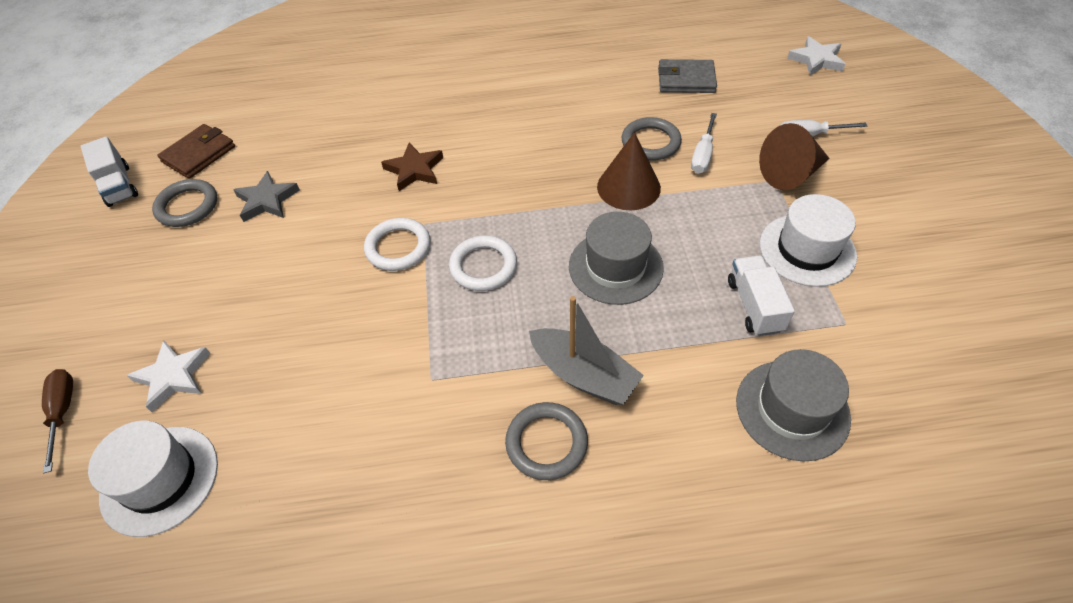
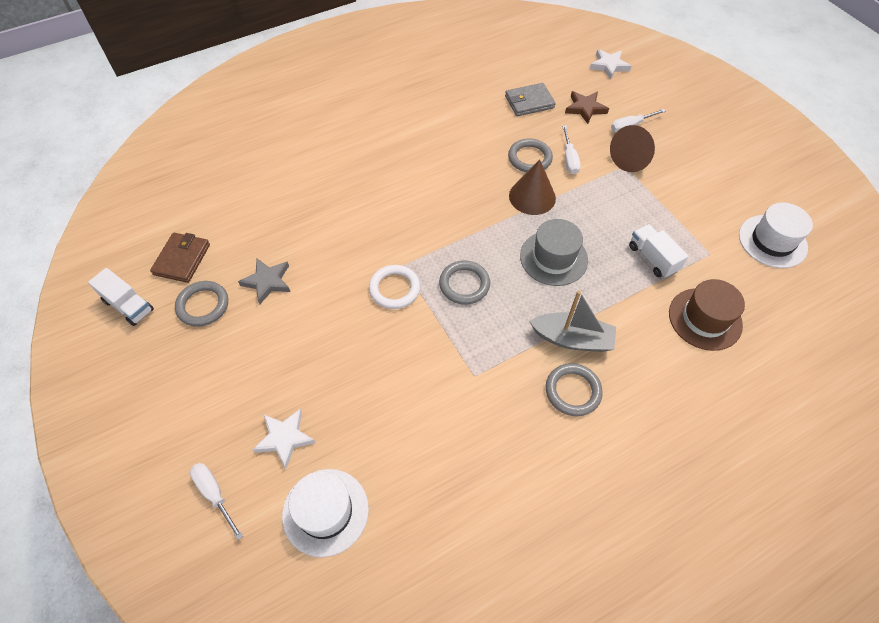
camera: 25 degrees left, 5 degrees up
brown screwdriver [42,369,73,473] -> white screwdriver [190,463,243,540]
brown star [381,143,443,191] -> brown star moved to [565,91,609,124]
white ring [449,236,517,291] -> grey ring [439,261,490,304]
grey hat [736,349,851,461] -> brown hat [669,279,745,351]
white hat [760,194,857,287] -> white hat moved to [739,203,813,268]

